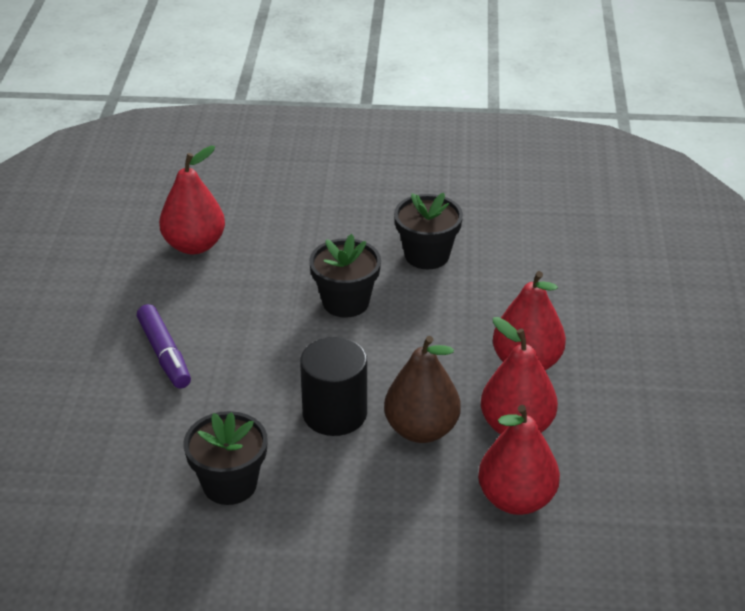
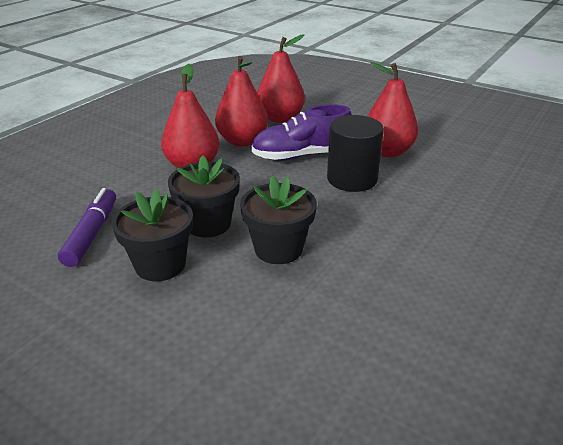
camera: 150 degrees left, 5 degrees down
purple marker [137,304,191,389] -> purple marker moved to [58,188,116,267]
red pear [159,146,225,255] -> red pear moved to [367,62,418,157]
black flower pot [184,411,268,505] -> black flower pot moved to [168,156,240,237]
brown pear [384,336,461,443] -> purple shoe [251,104,352,160]

